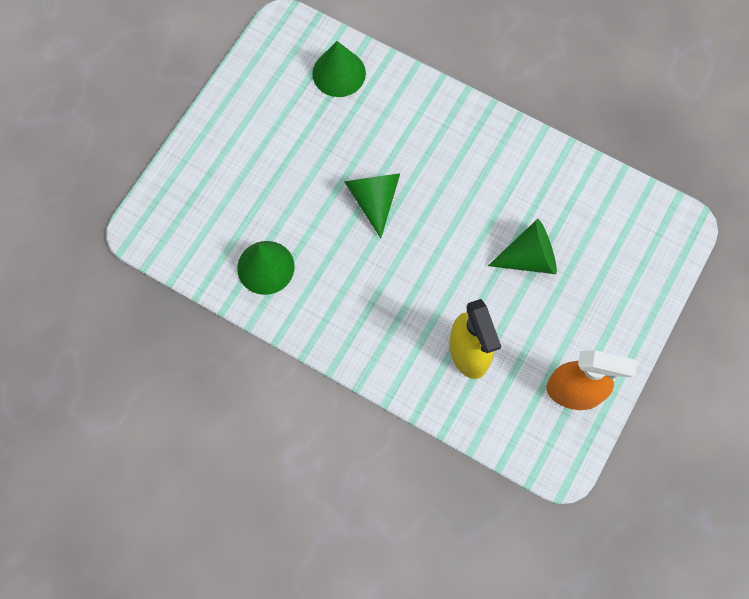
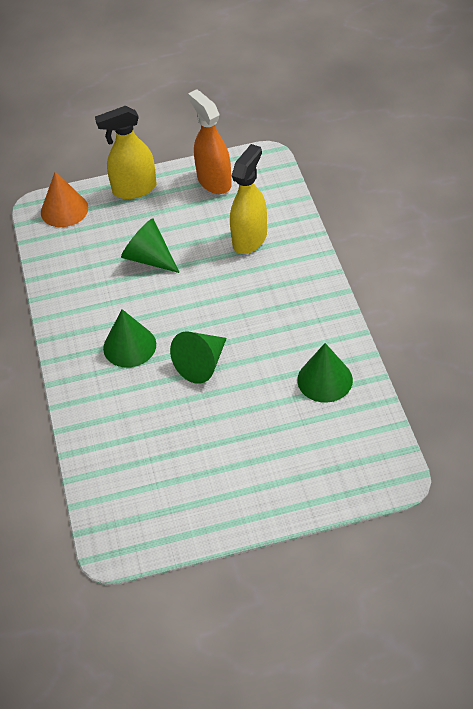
camera: 130 degrees left, 20 degrees down
green cone [312,41,366,97] -> green cone moved to [103,309,156,368]
none -> orange cone [41,172,88,227]
none -> yellow spray bottle [95,106,157,199]

